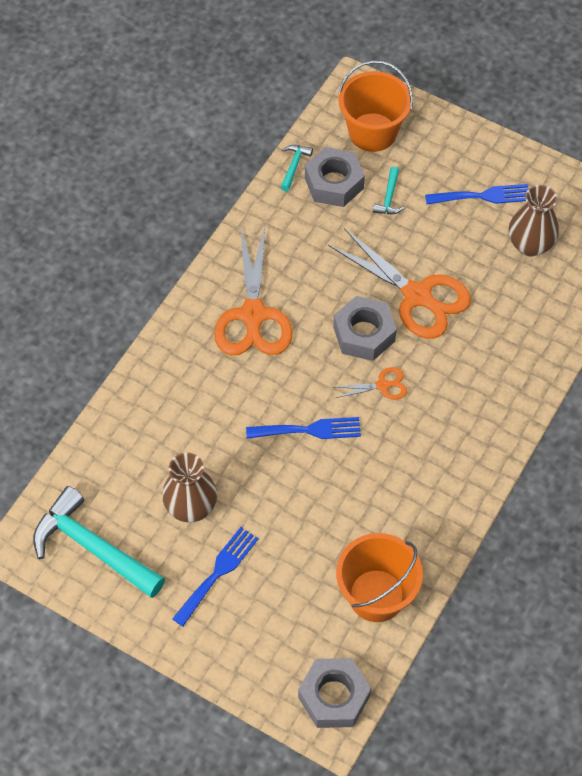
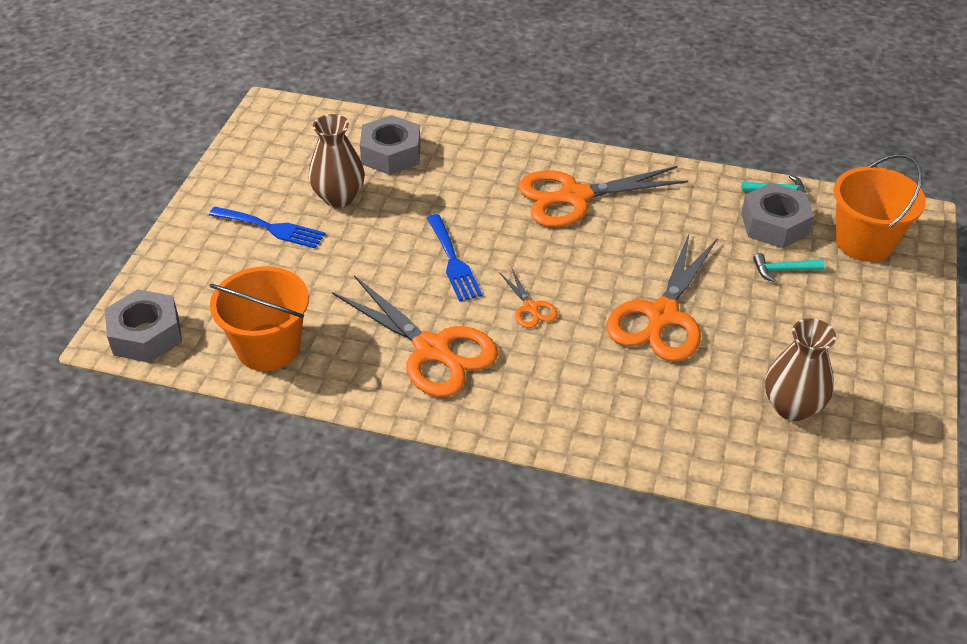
camera: 75 degrees right, 15 degrees down
turquoise hammer [33,486,165,598] -> none
grey nut [333,296,397,361] -> grey nut moved to [360,115,420,175]
blue fork [425,184,529,204] -> none
none -> orange scissors [332,276,498,397]

